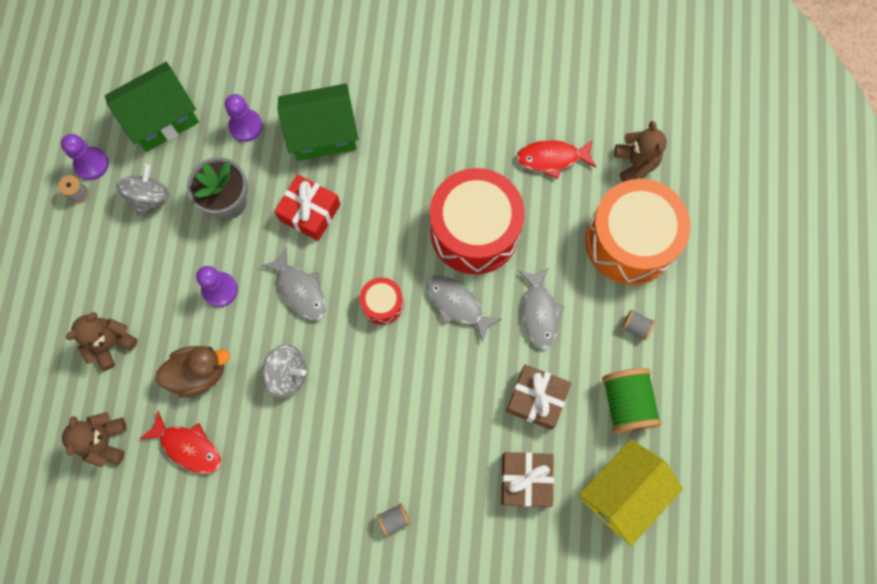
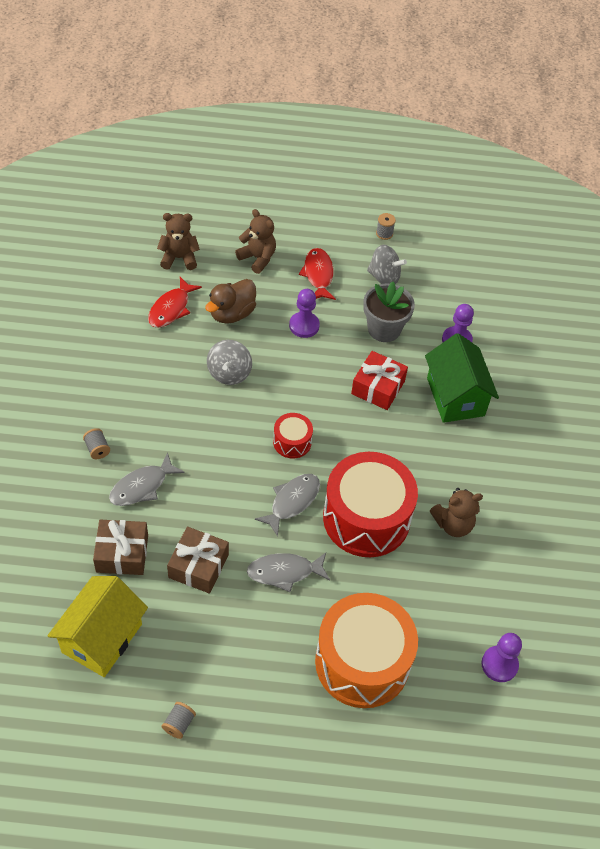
camera: 85 degrees right, 20 degrees down
purple pawn [61,134,109,180] -> purple pawn moved to [481,633,522,682]
green house [105,62,199,152] -> none
brown duck [155,346,230,397] -> brown duck turned 60 degrees clockwise [205,279,256,324]
grey fish [261,248,327,320] -> grey fish moved to [109,452,185,506]
red fish [516,140,596,179] -> red fish moved to [299,248,336,300]
yellow house [579,439,683,546] -> yellow house turned 75 degrees clockwise [48,576,148,677]
green spool [602,368,661,433] -> none
brown teddy bear [614,121,667,182] -> brown teddy bear moved to [430,488,483,537]
grey spool [622,309,655,340] -> grey spool moved to [162,702,196,739]

